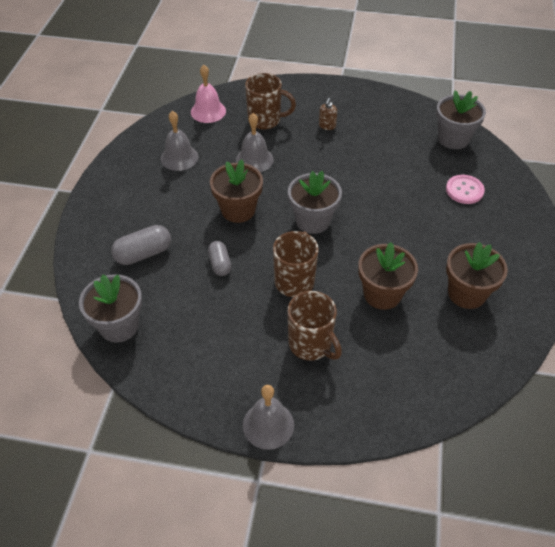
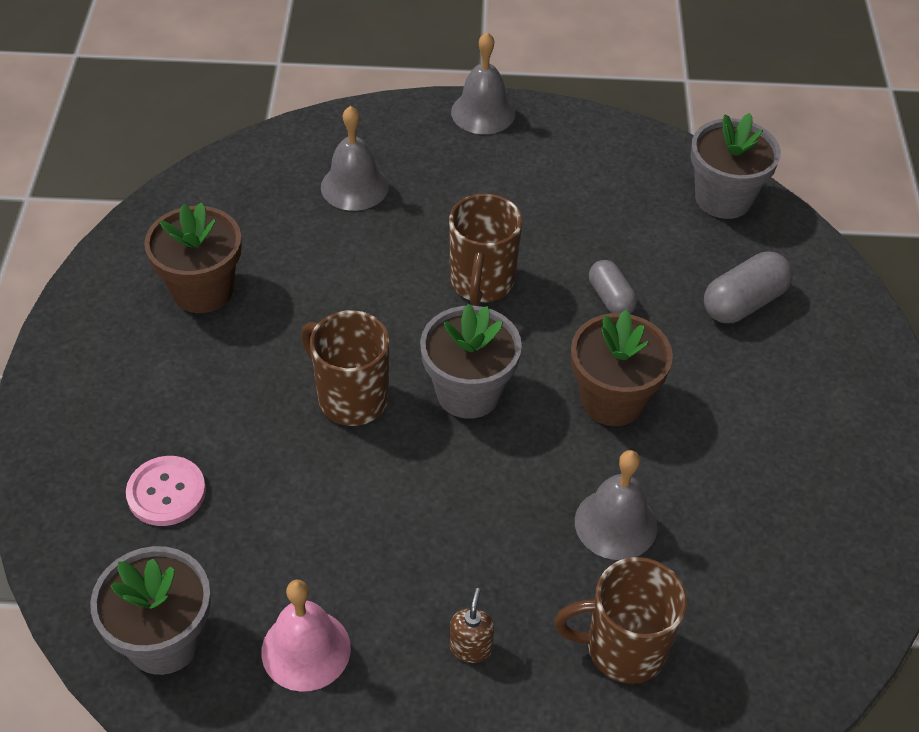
camera: 170 degrees right, 0 degrees up
grey bell [161,111,198,171] -> grey bell moved to [321,106,389,211]
pink bell [191,65,226,123] -> pink bell moved to [261,580,351,692]
brown mug [288,291,342,361] -> brown mug moved to [301,310,389,426]
brown flower pot [358,242,418,310] -> none

